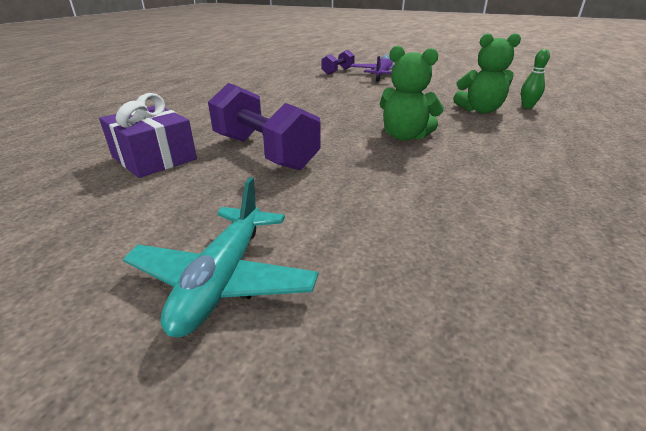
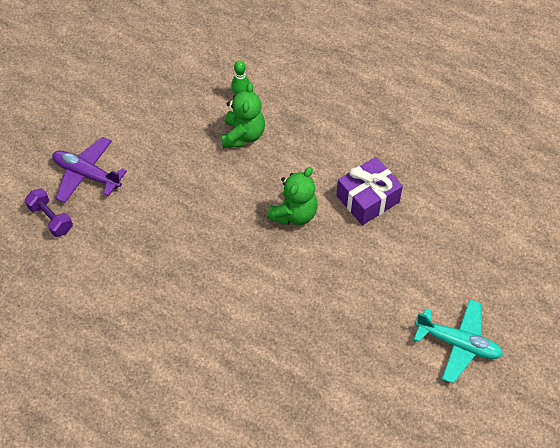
camera: 80 degrees left, 25 degrees up
purple gift [99,93,197,178] -> purple gift moved to [336,157,403,225]
purple dumbbell [208,83,321,170] -> none

